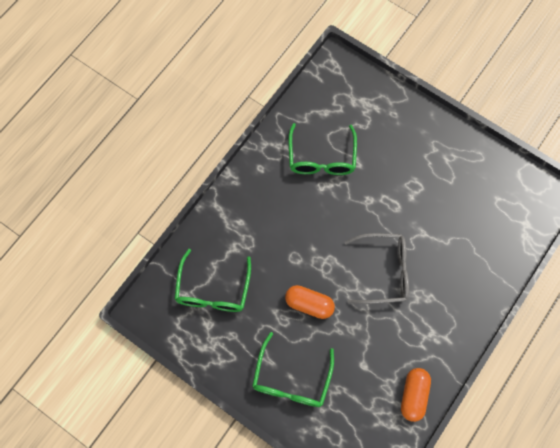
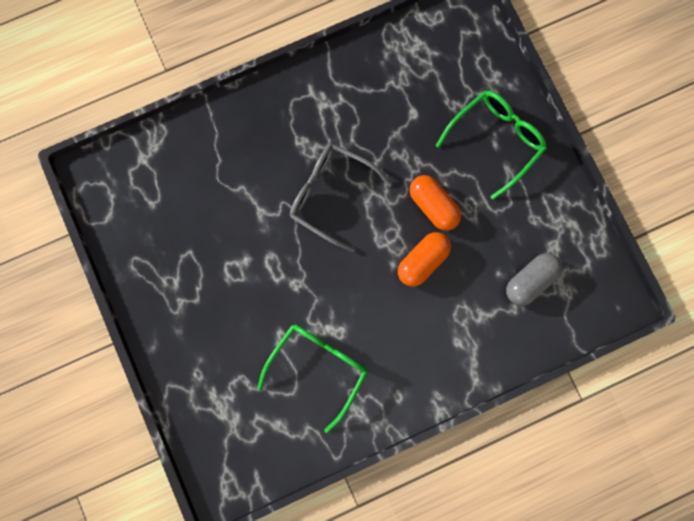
camera: 150 degrees left, 10 degrees up
green glasses [174,249,251,312] -> grey capsule [506,253,562,306]
orange capsule [401,368,431,422] -> orange capsule moved to [398,232,451,286]

